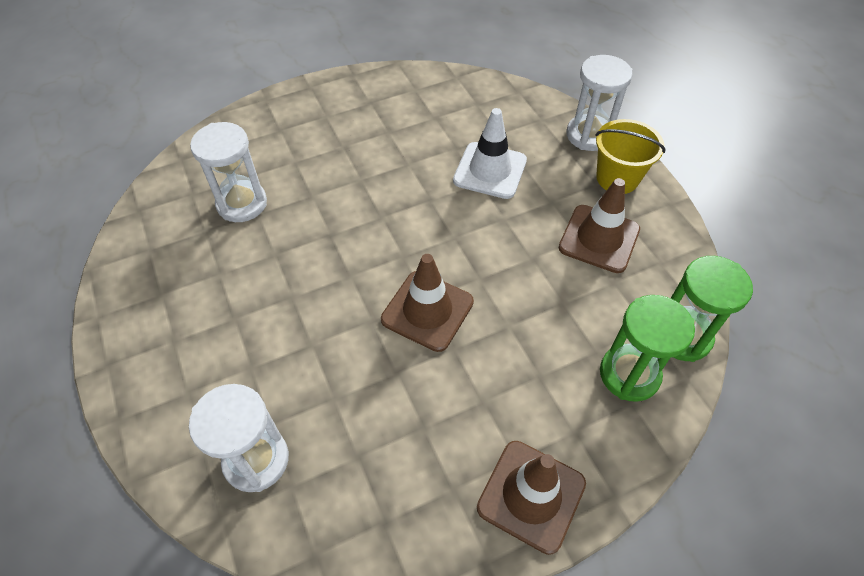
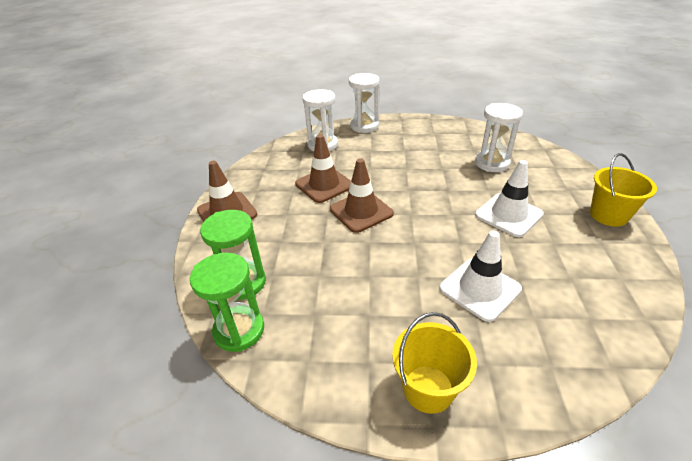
camera: 120 degrees right, 15 degrees down
brown traffic cone [559,178,640,273] -> brown traffic cone moved to [295,134,351,203]
white hourglass [566,55,633,151] -> white hourglass moved to [349,73,379,133]
none -> white traffic cone [475,160,544,237]
none -> yellow bucket [590,153,657,227]

